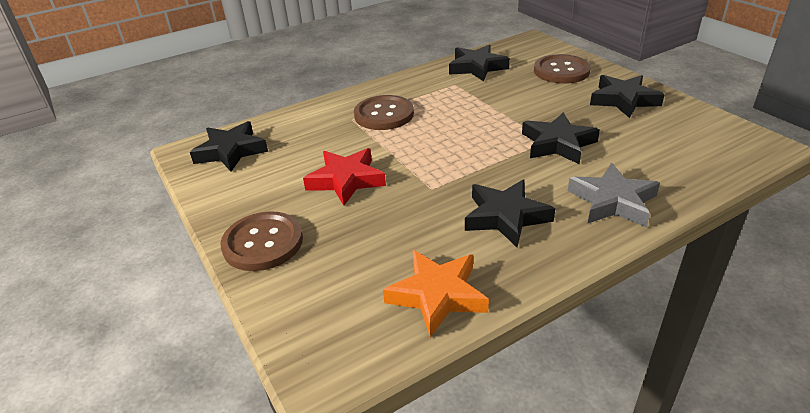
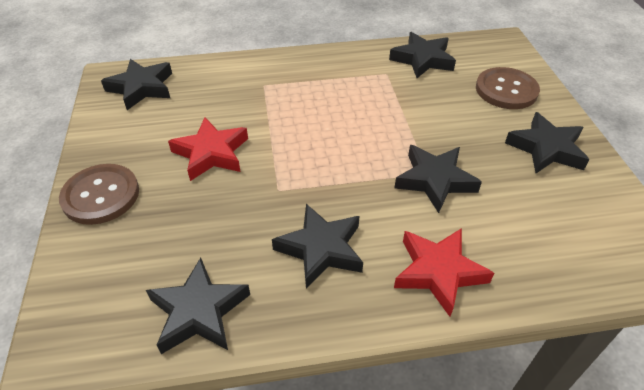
camera: 20 degrees right, 10 degrees up
brown button [354,95,414,130] -> none
orange star [383,250,489,337] -> black star [146,258,250,354]
grey star [568,163,660,227] -> red star [394,228,494,317]

